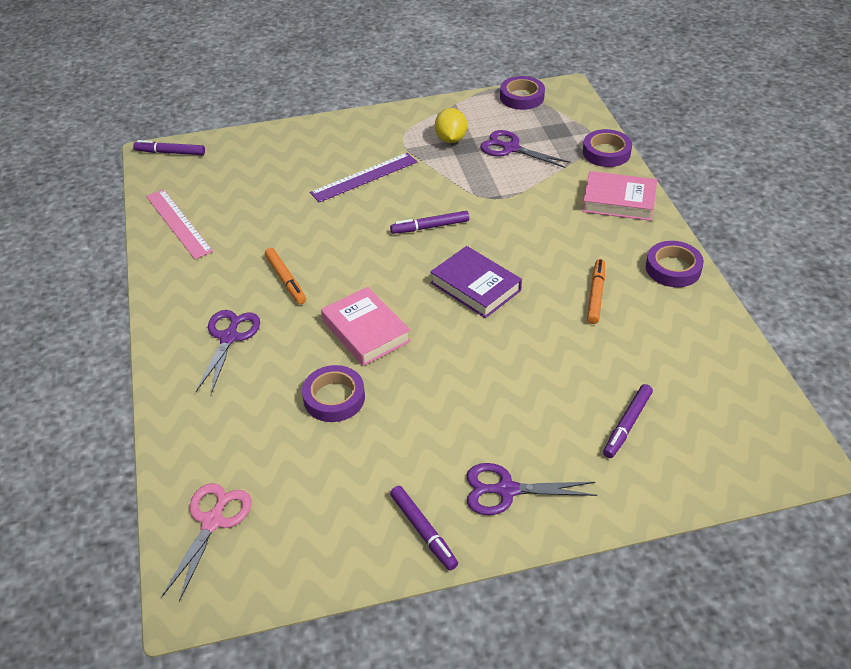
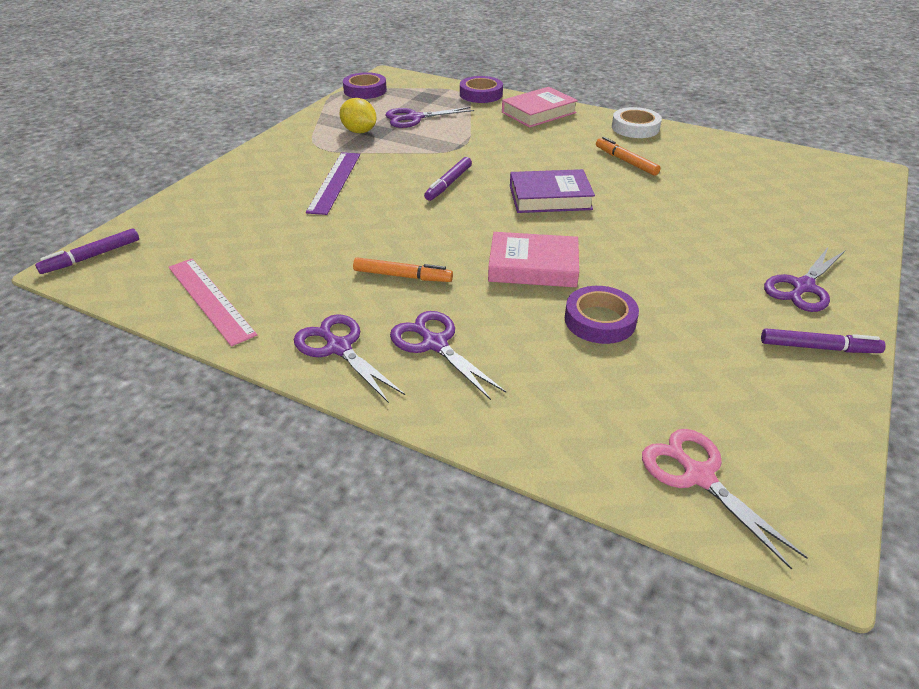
camera: 50 degrees left, 5 degrees down
pink ruler [146,189,213,259] -> pink ruler turned 45 degrees clockwise [169,258,257,346]
purple marker [603,384,653,458] -> none
purple tape [646,241,704,287] -> white tape [612,107,662,138]
none -> purple scissors [294,314,405,403]

